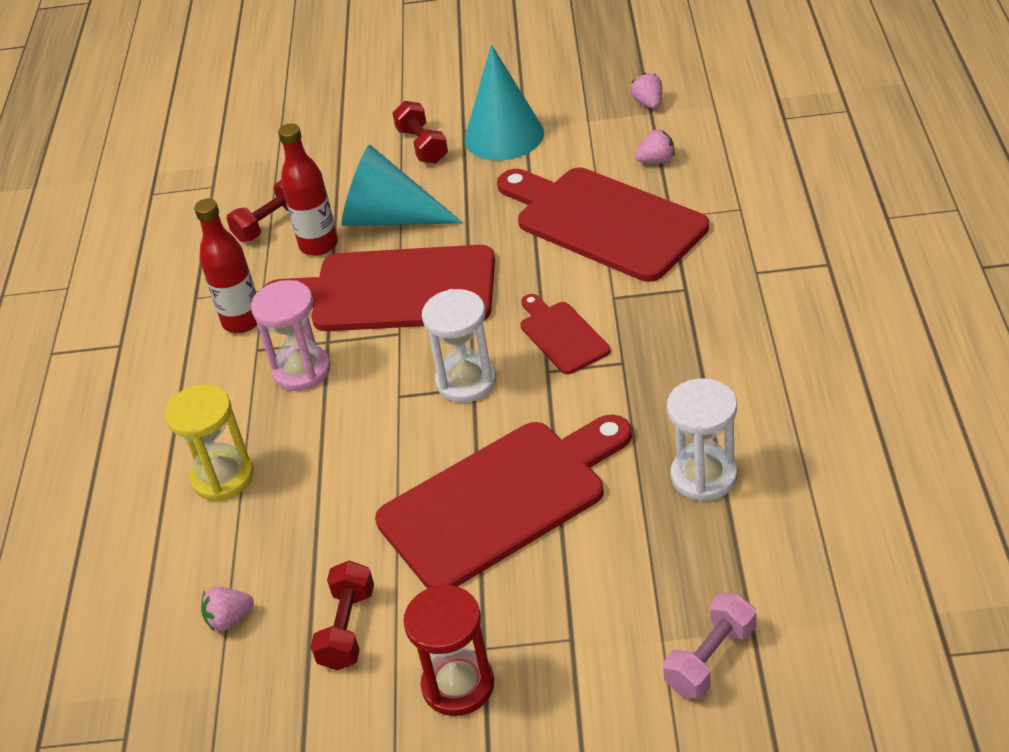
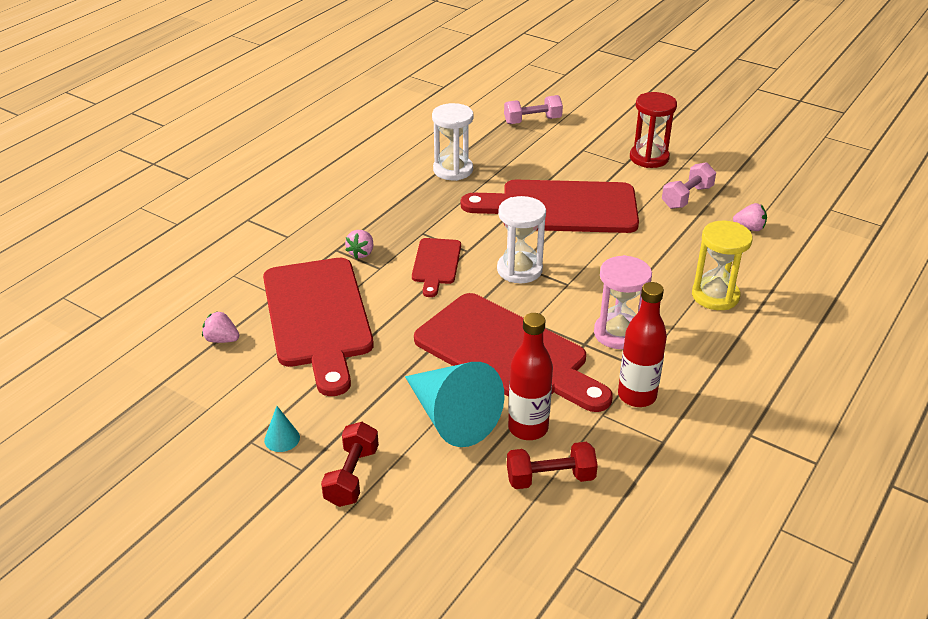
camera: 150 degrees left, 5 degrees down
red dumbbell [310,560,374,670] -> pink dumbbell [662,162,716,209]
turquoise cone [465,45,544,160] -> turquoise cone [264,406,300,452], size x0.41
pink strawberry [631,72,662,109] -> pink strawberry moved to [345,230,373,259]

